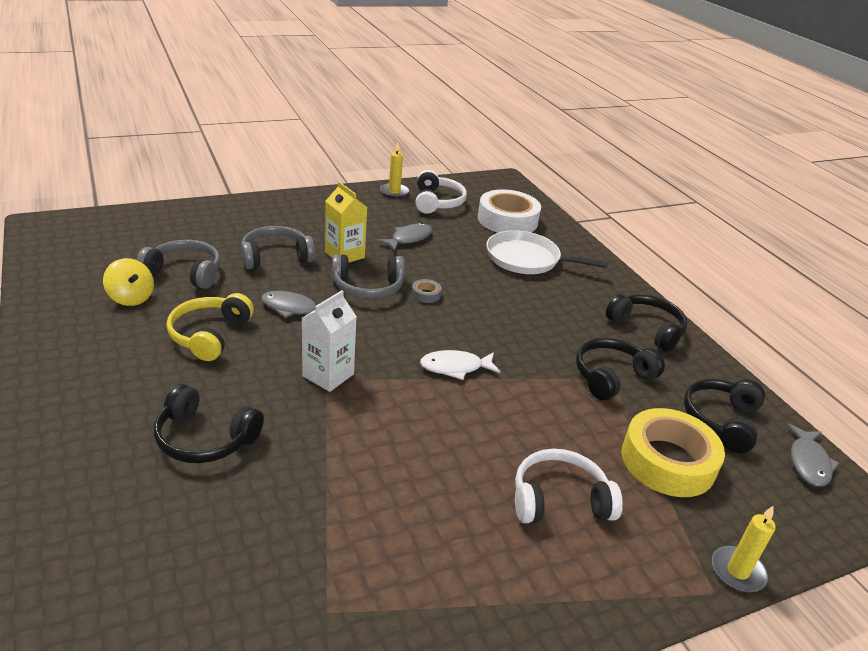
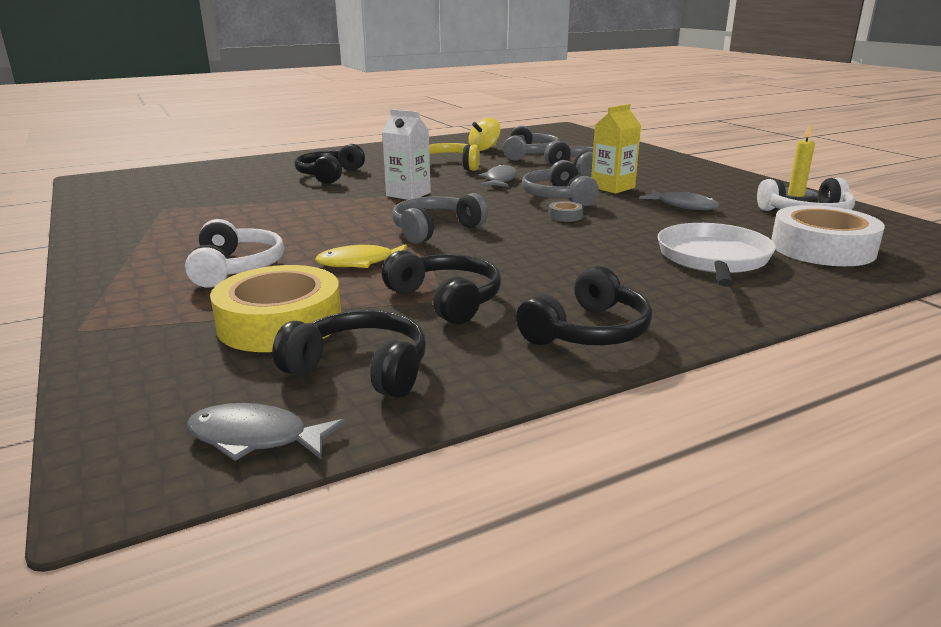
camera: 90 degrees right, 10 degrees down
white fish [420,350,500,380] -> grey headphones [392,193,488,244]
yellow candle [712,505,776,592] -> none
none -> yellow fish [315,244,407,268]

